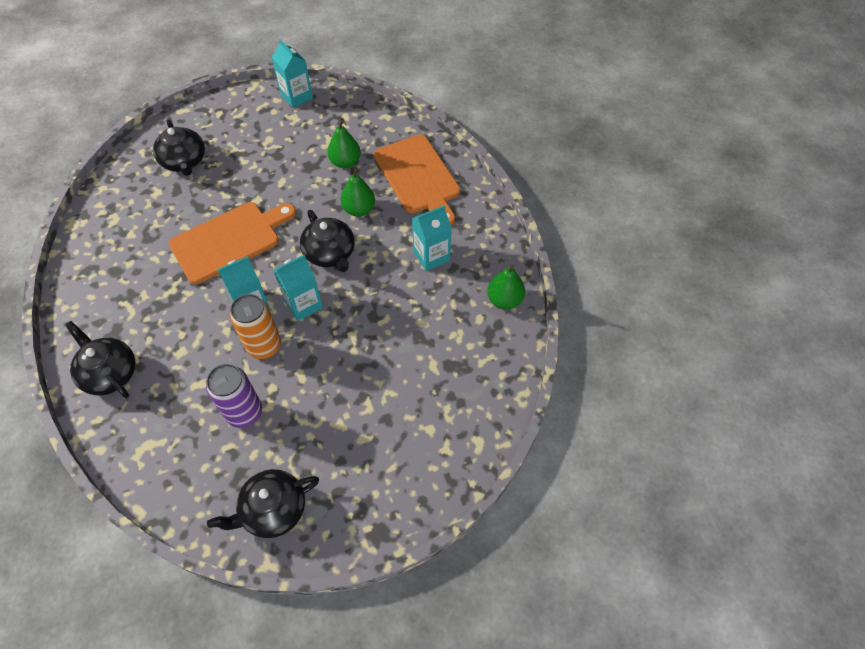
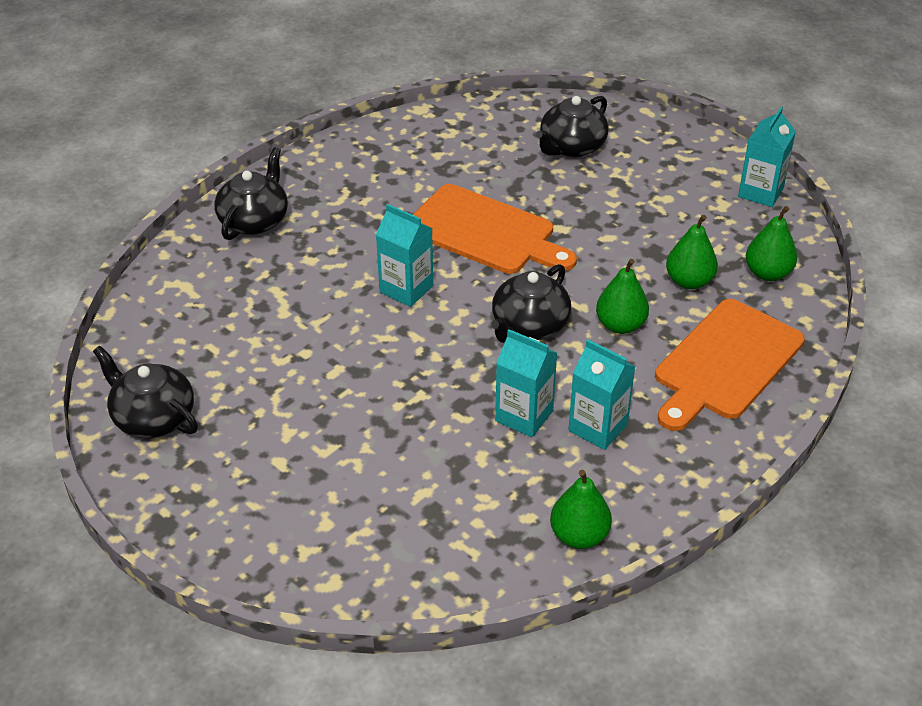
camera: 65 degrees right, 15 degrees down
purple can [206,364,262,428] -> none
orange can [230,294,281,359] -> none
turquoise carton [273,255,323,321] -> turquoise carton moved to [495,329,557,437]
none -> green pear [746,206,797,281]

